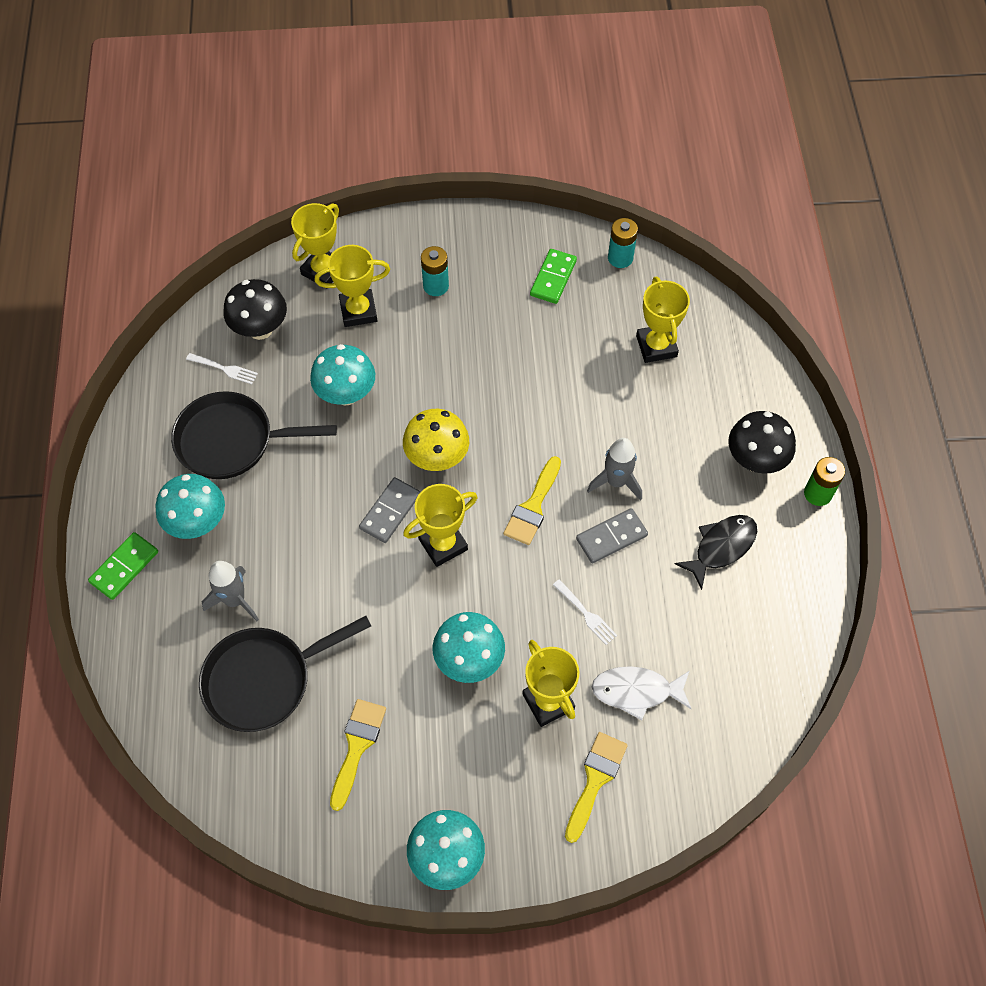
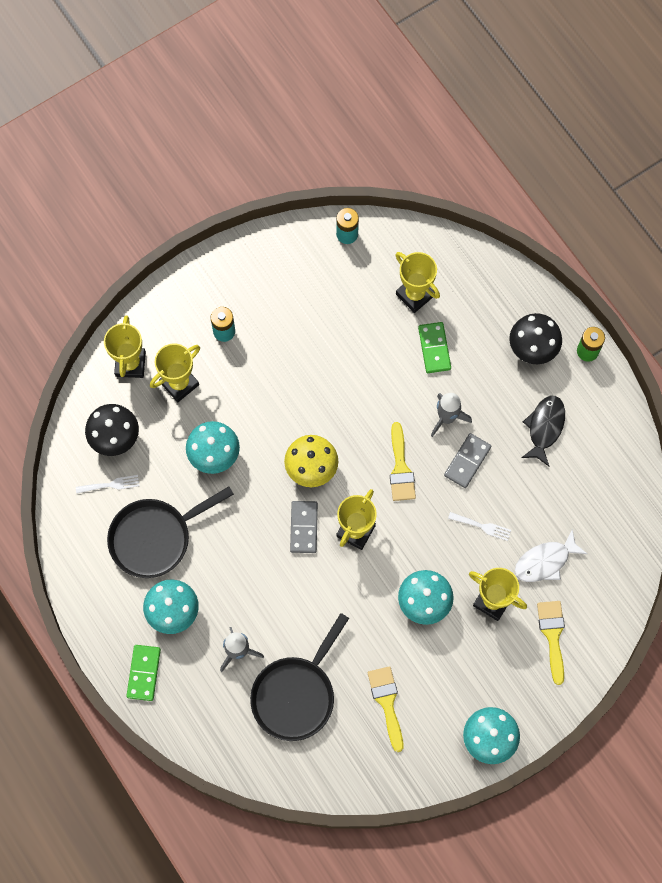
camera: 30 degrees left, 10 degrees up
green domino [530,249,577,304] -> green domino moved to [418,322,451,373]

